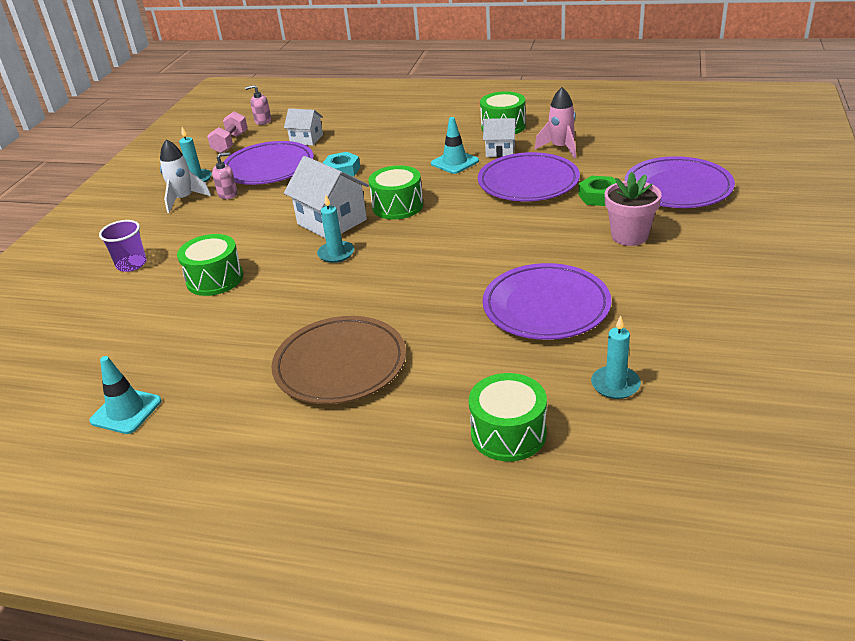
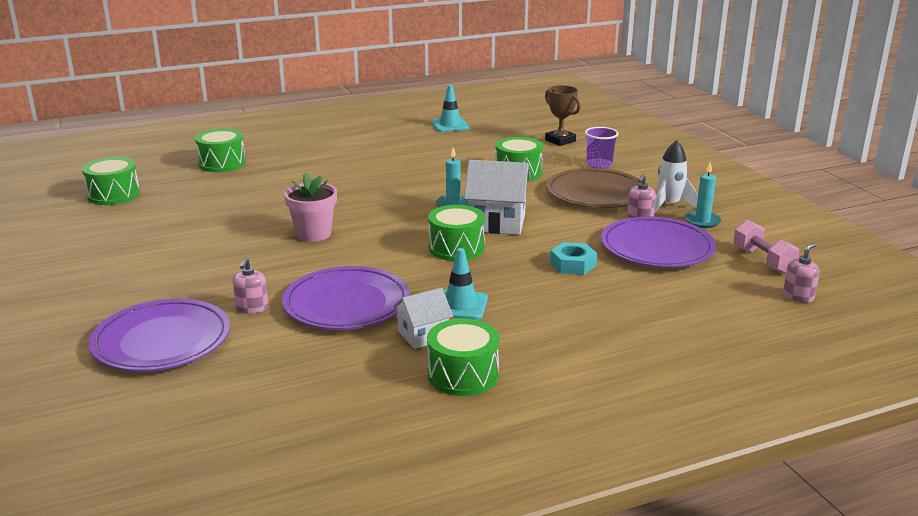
camera: 140 degrees right, 10 degrees down
brown plate [272,316,406,404] -> brown plate moved to [547,168,642,208]
white house [284,108,323,146] -> none
purple plate [483,263,611,340] -> none
pink rocket [535,87,576,158] -> none
green nut [578,176,616,206] -> pink soap dispenser [233,257,268,314]
turquoise candle [591,315,641,399] -> none
pink flower pot [605,172,661,246] -> pink flower pot moved to [284,172,337,242]
none -> green drum [82,157,140,205]
none -> brown trophy [545,85,581,146]

